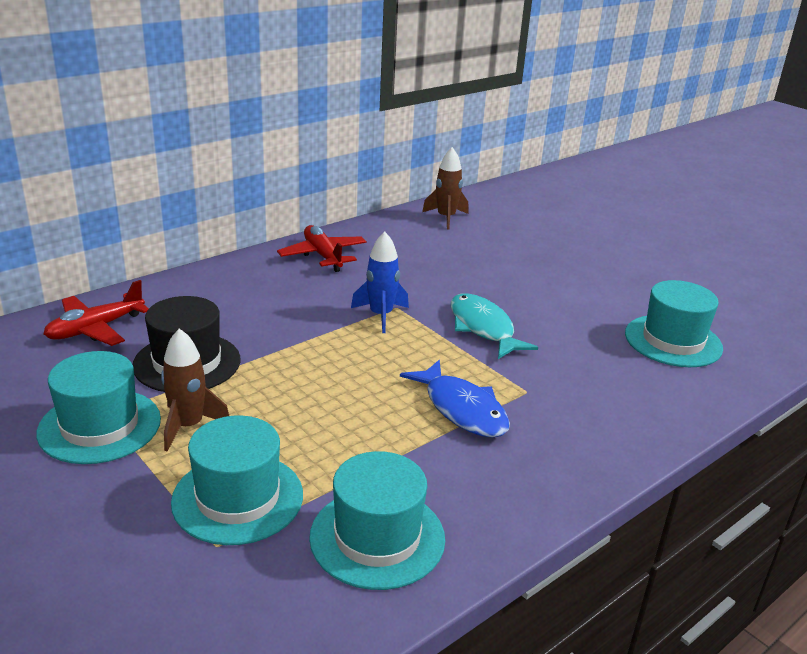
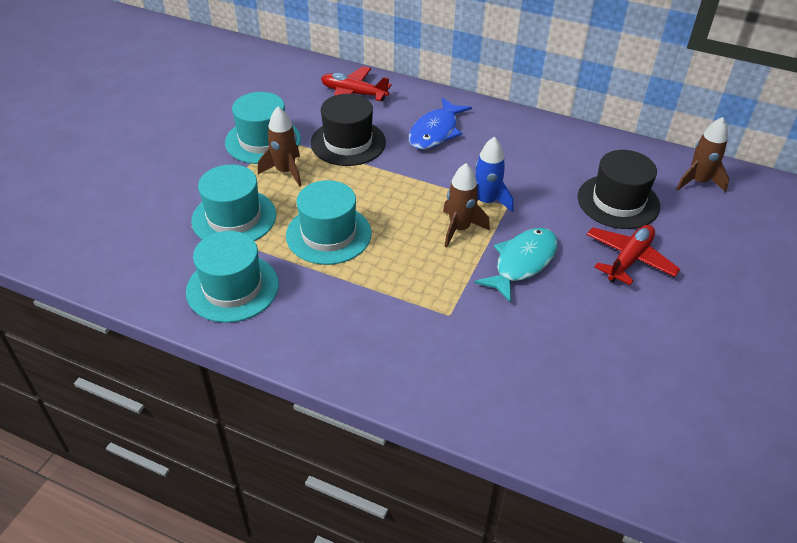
camera: 65 degrees right, 15 degrees up
red plane [277,225,367,272] -> red plane moved to [587,225,680,285]
blue fish [400,360,510,438] -> blue fish moved to [409,98,472,150]
turquoise hat [625,280,723,367] -> turquoise hat moved to [286,180,371,265]
none -> brown rocket [443,163,490,247]
none -> black hat [578,150,660,229]

